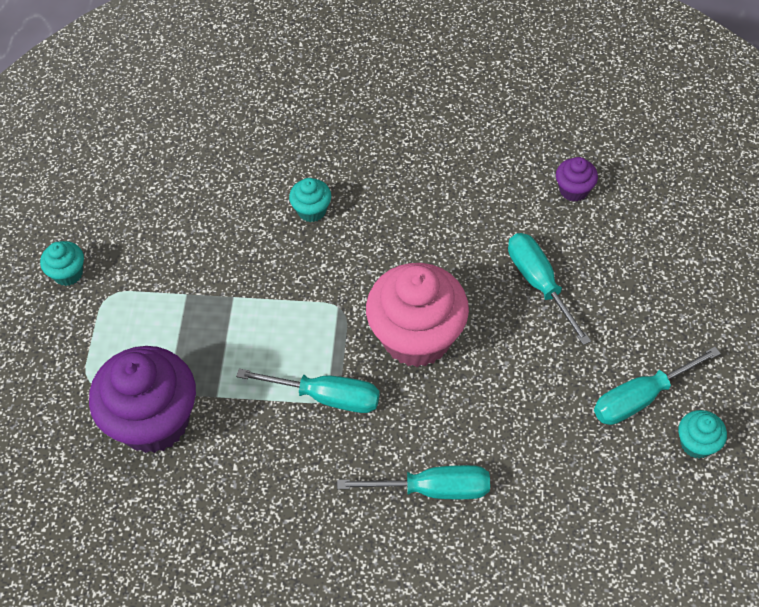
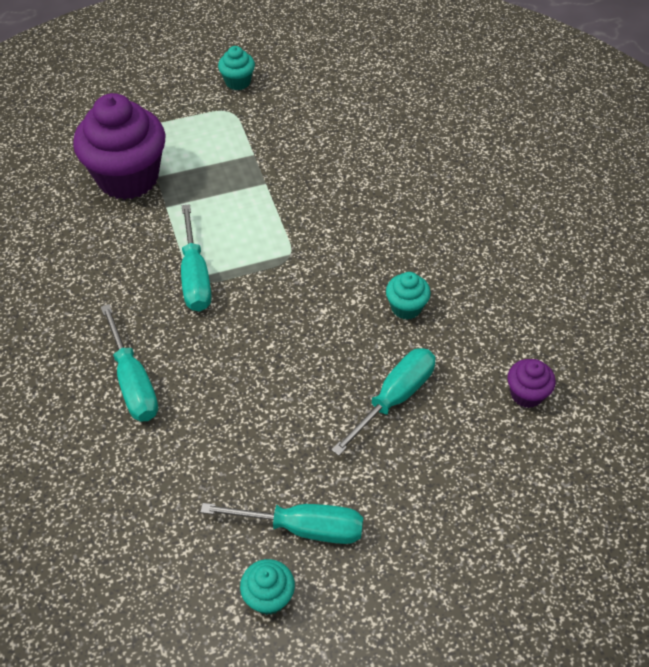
camera: 65 degrees right, 5 degrees down
turquoise cupcake [289,178,331,222] -> turquoise cupcake moved to [386,272,431,320]
pink cupcake [366,263,469,367] -> none
turquoise screwdriver [594,347,721,425] -> turquoise screwdriver turned 150 degrees clockwise [200,503,363,544]

